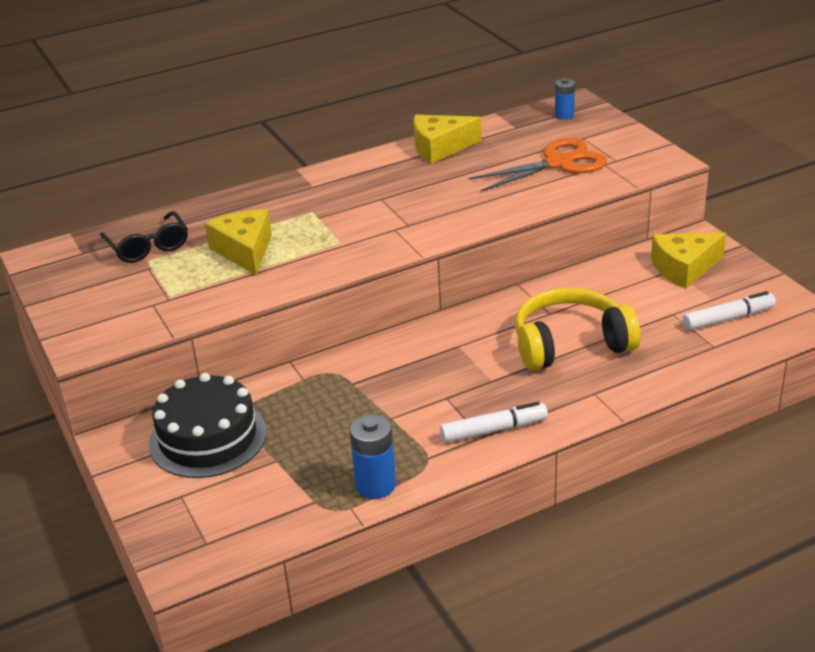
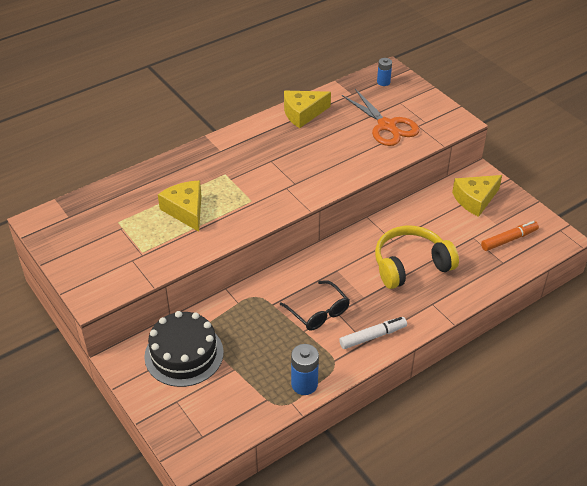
camera: 10 degrees left, 10 degrees up
black glasses [100,211,188,263] -> black glasses moved to [280,280,350,331]
orange scissors [468,138,607,192] -> orange scissors turned 90 degrees clockwise [342,89,419,146]
white marker [682,291,776,330] -> orange marker [481,221,539,251]

